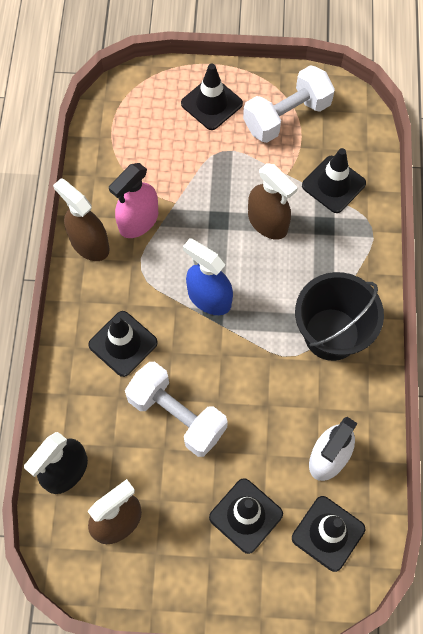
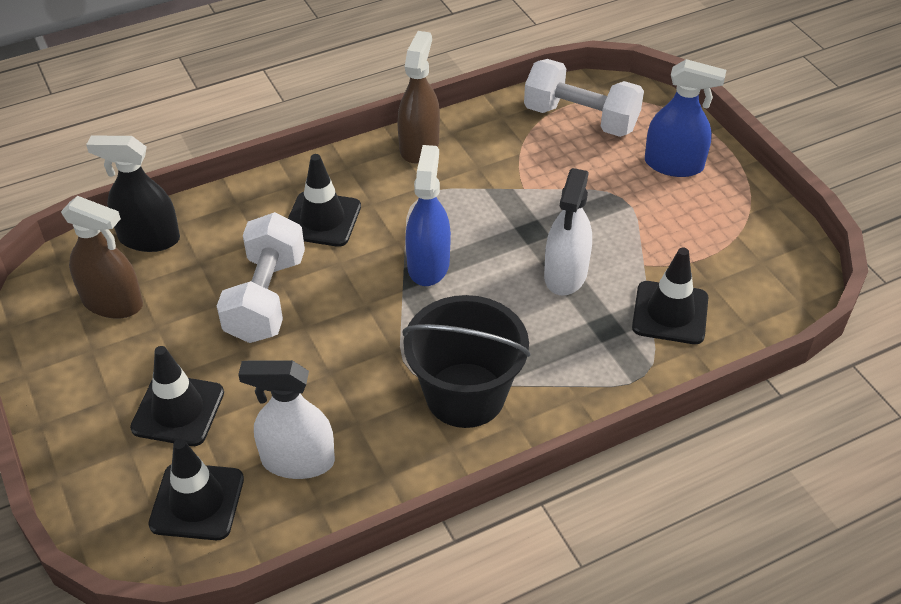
camera: 60 degrees right, 20 degrees down
pink spray bottle [109,163,158,238] -> none
black traffic cone [181,64,243,130] -> blue spray bottle [645,59,726,177]
white dumbbell [243,65,335,143] -> white dumbbell moved to [524,59,644,137]
brown spray bottle [248,163,298,240] -> white spray bottle [544,168,592,296]

